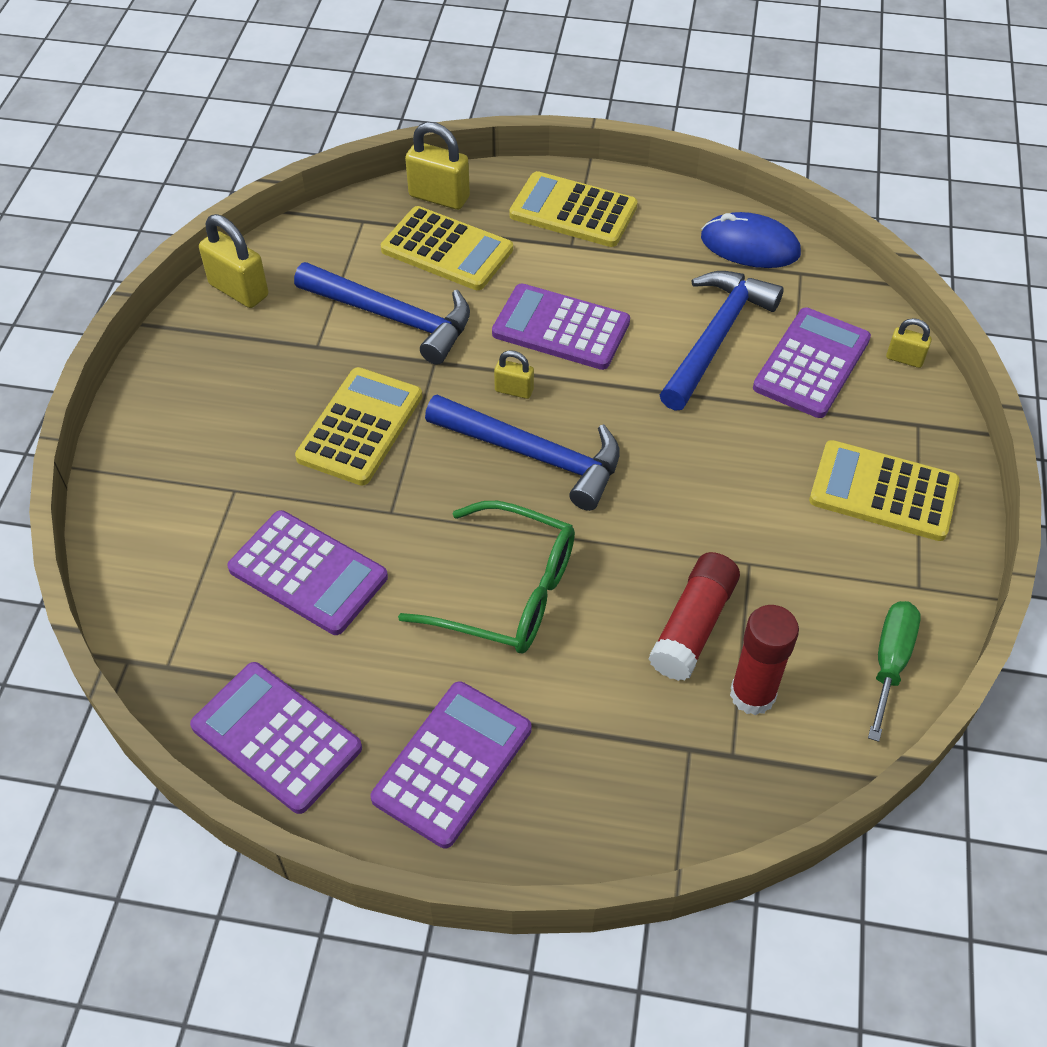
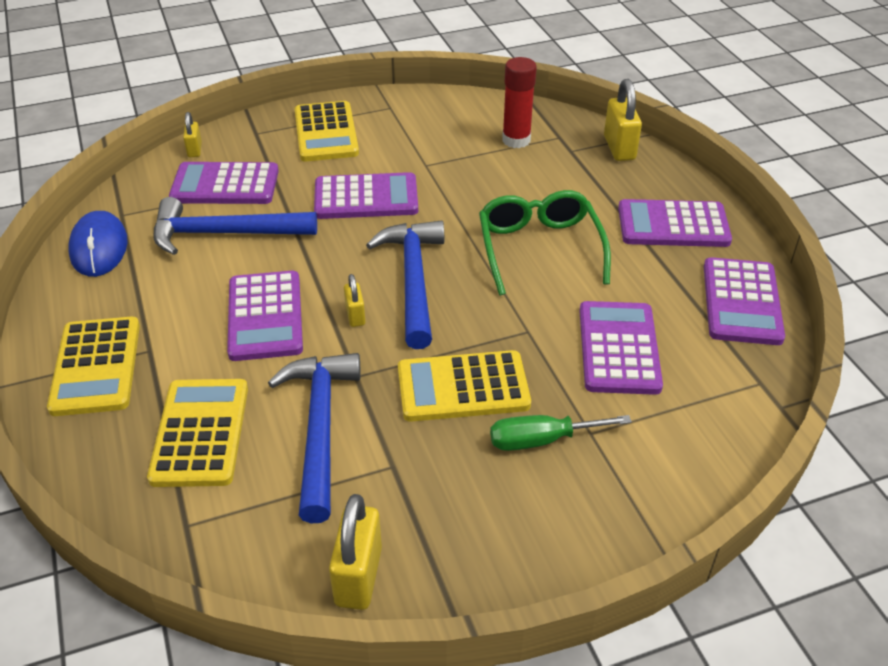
camera: 120 degrees left, 10 degrees down
yellow padlock [405,122,470,210] -> yellow padlock moved to [604,79,642,161]
red glue stick [649,552,740,681] -> none
green screwdriver [868,601,921,742] -> green screwdriver moved to [490,415,632,451]
none -> purple calculator [314,172,418,219]

